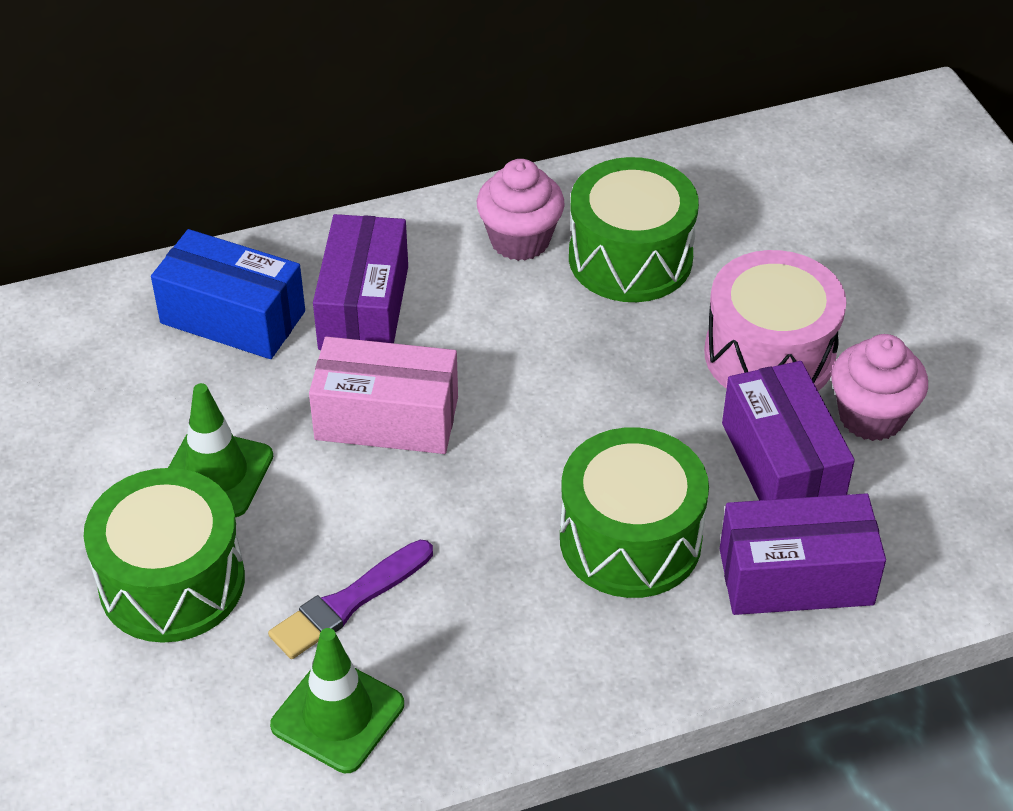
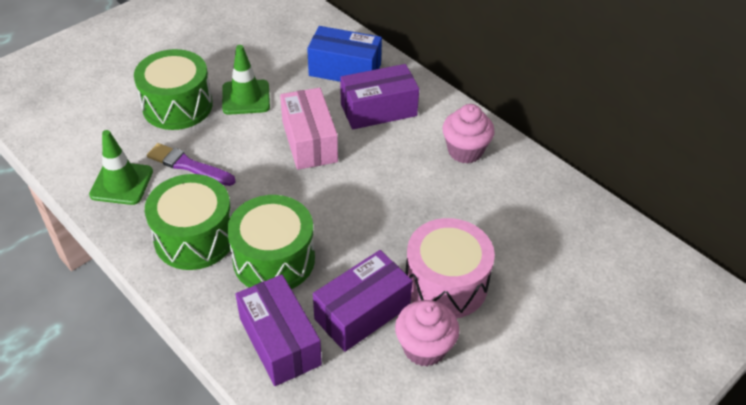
camera: 65 degrees right, 0 degrees up
blue box [151,229,305,359] -> blue box turned 75 degrees counterclockwise [307,26,382,82]
green drum [569,157,699,302] -> green drum moved to [145,174,232,270]

